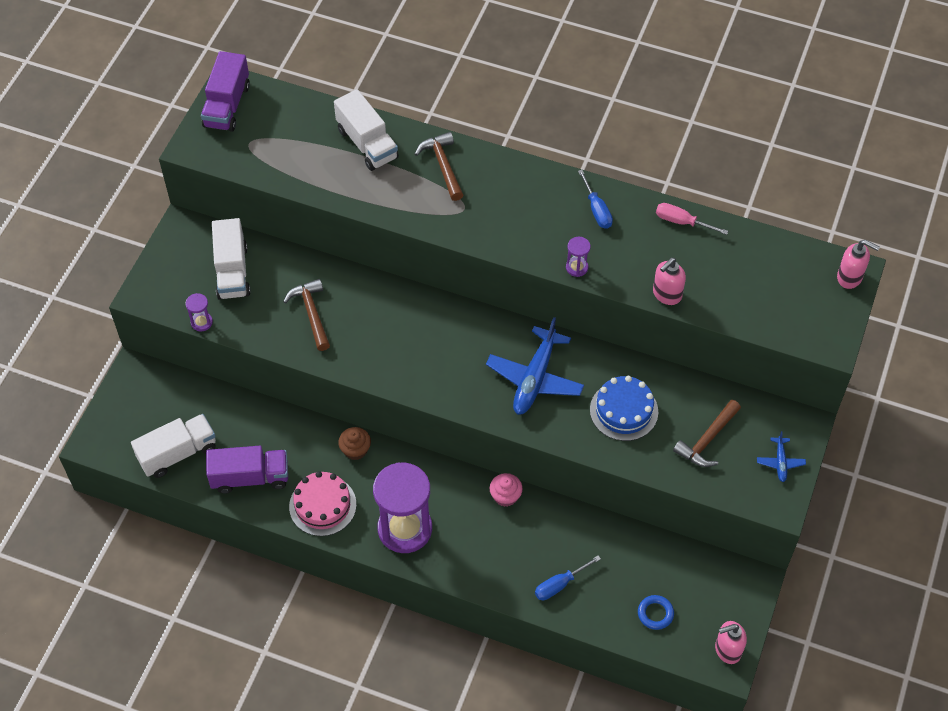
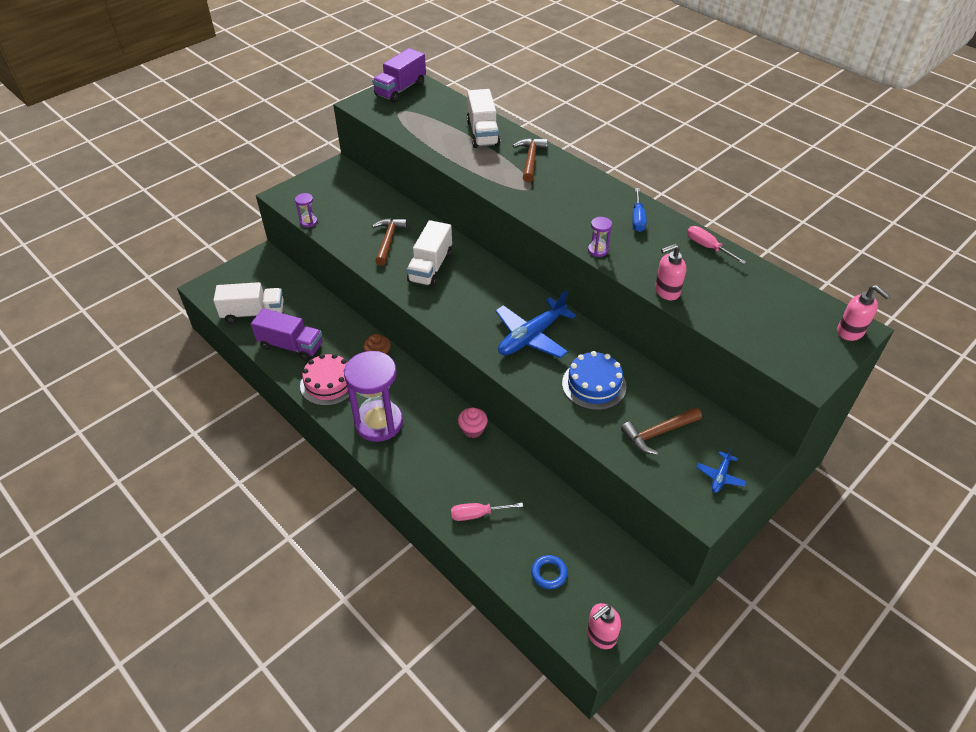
camera: 25 degrees right, 10 degrees down
white truck [212,218,251,300] -> white truck moved to [407,220,452,287]
blue screwdriver [535,556,601,600] -> pink screwdriver [451,503,523,521]
pink soap dispenser [715,621,747,664] -> pink soap dispenser turned 45 degrees counterclockwise [587,603,621,649]

